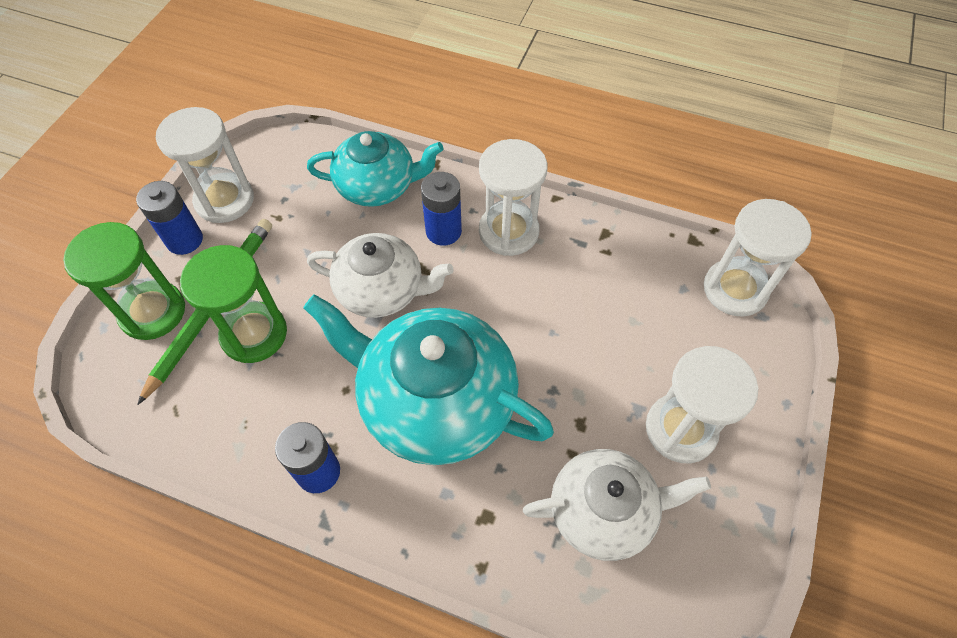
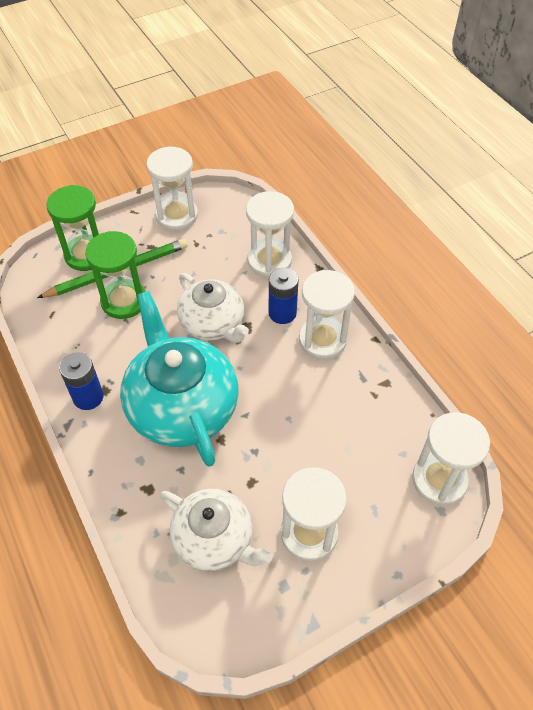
camera: 40 degrees right, 5 degrees down
blue battery [136,181,203,255] -> none
turquoise teapot [307,131,444,207] -> white hourglass [246,191,294,278]

